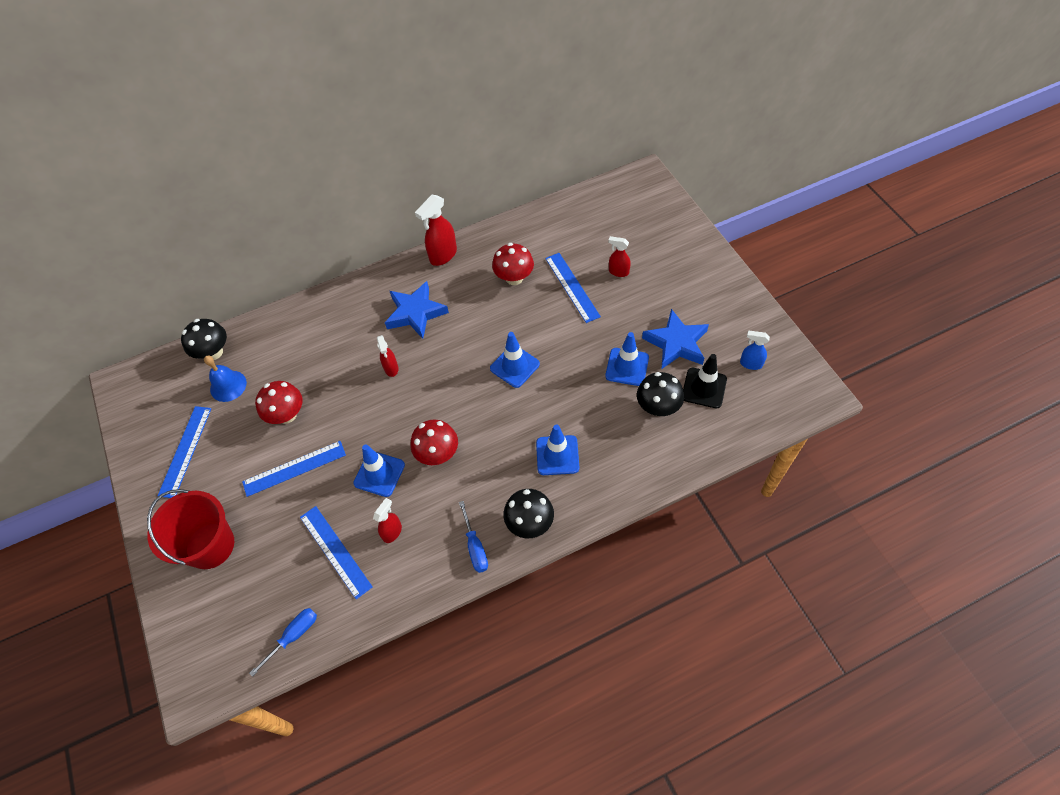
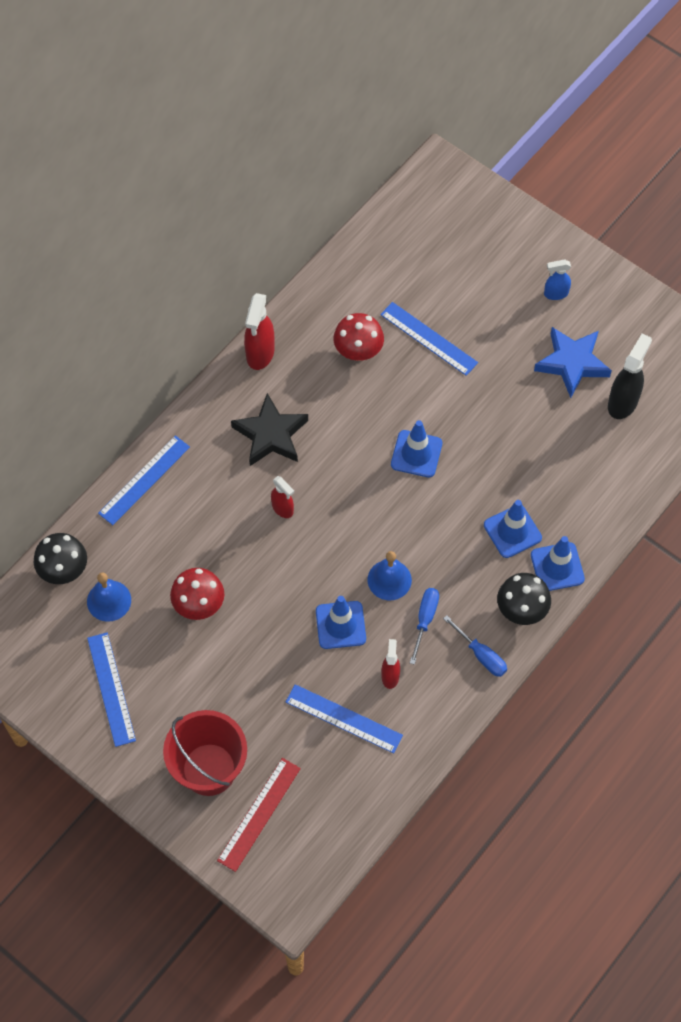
camera: 30 degrees left, 5 degrees up
blue ruler [242,441,346,497] -> blue ruler moved to [98,435,190,525]
blue screwdriver [249,608,317,677] -> blue screwdriver moved to [410,588,439,665]
blue star [385,281,449,339] -> black star [231,393,308,466]
red mushroom [411,419,458,465] -> blue bell [368,551,412,600]
blue traffic cone [605,332,649,386] -> blue traffic cone moved to [531,536,585,591]
red spray bottle [608,236,631,277] -> none
black mushroom [637,372,684,416] -> none
black traffic cone [683,354,727,408] -> black spray bottle [608,333,652,419]
blue spray bottle [740,331,770,370] -> blue spray bottle moved to [544,259,571,300]
none -> red ruler [217,758,301,872]

